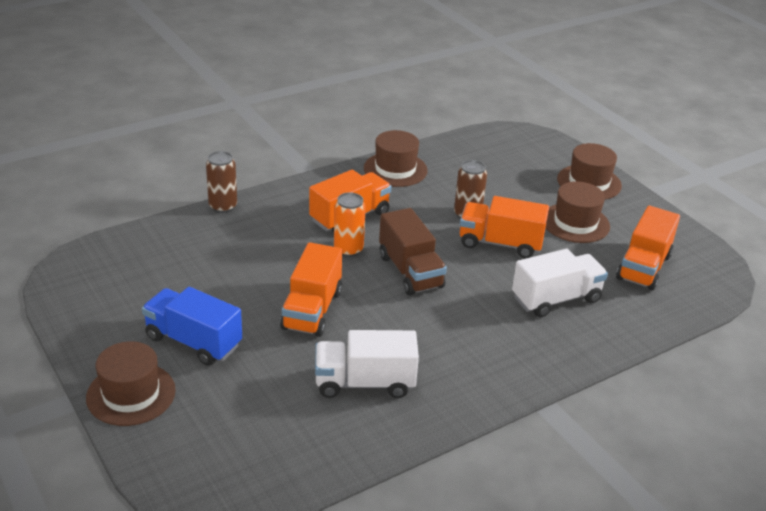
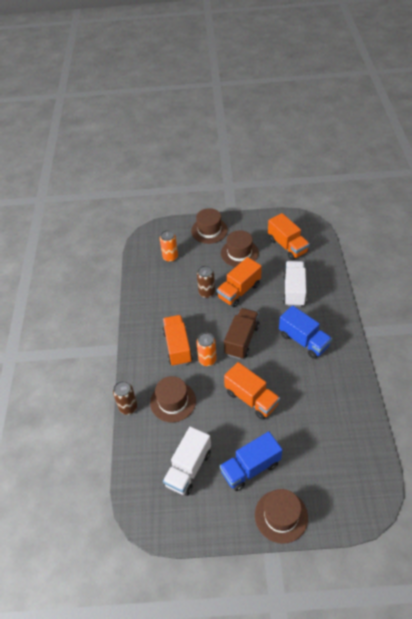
camera: 55 degrees left, 15 degrees up
white truck [315,330,419,398] -> white truck moved to [163,427,211,496]
brown hat [364,130,428,187] -> brown hat moved to [150,376,196,422]
brown truck [379,208,447,296] -> brown truck turned 75 degrees counterclockwise [224,308,259,359]
none -> orange can [160,230,178,262]
none -> blue truck [279,305,332,359]

